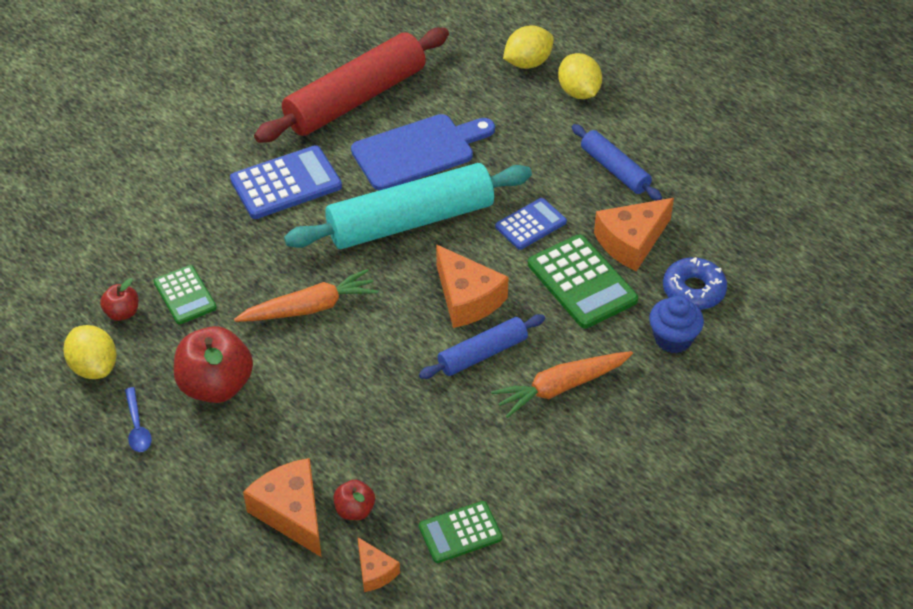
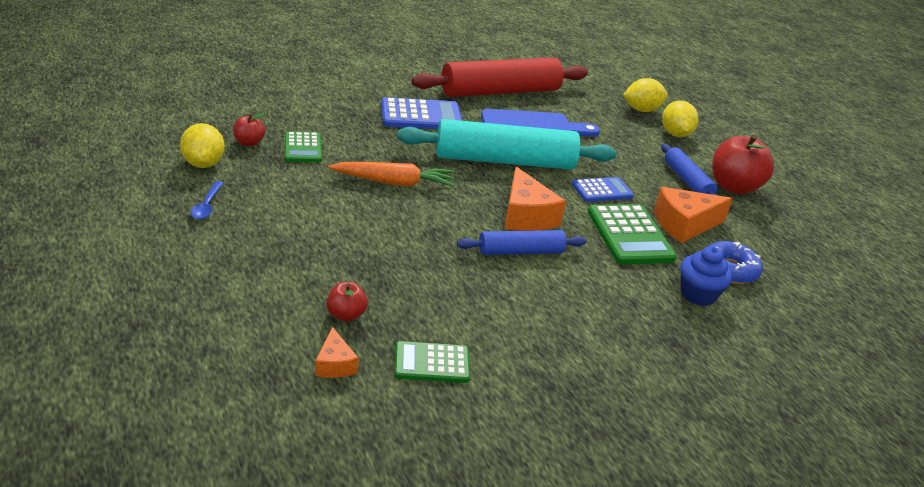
camera: 15 degrees right, 15 degrees down
red apple [174,326,253,403] -> red apple moved to [712,134,774,194]
orange cheese [243,458,321,557] -> none
orange carrot [491,351,633,418] -> none

